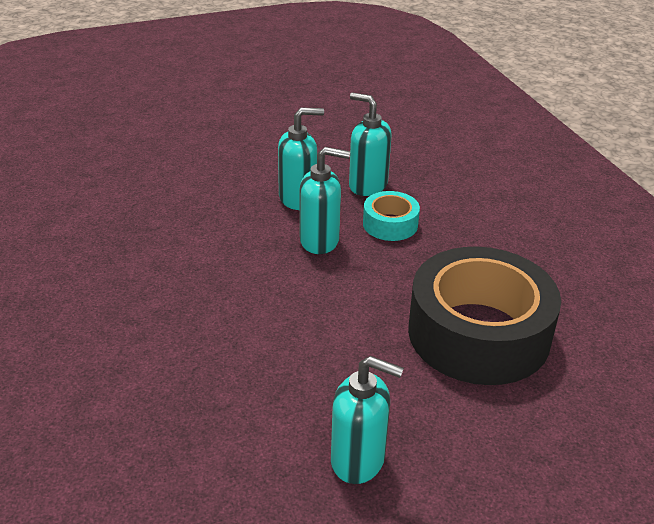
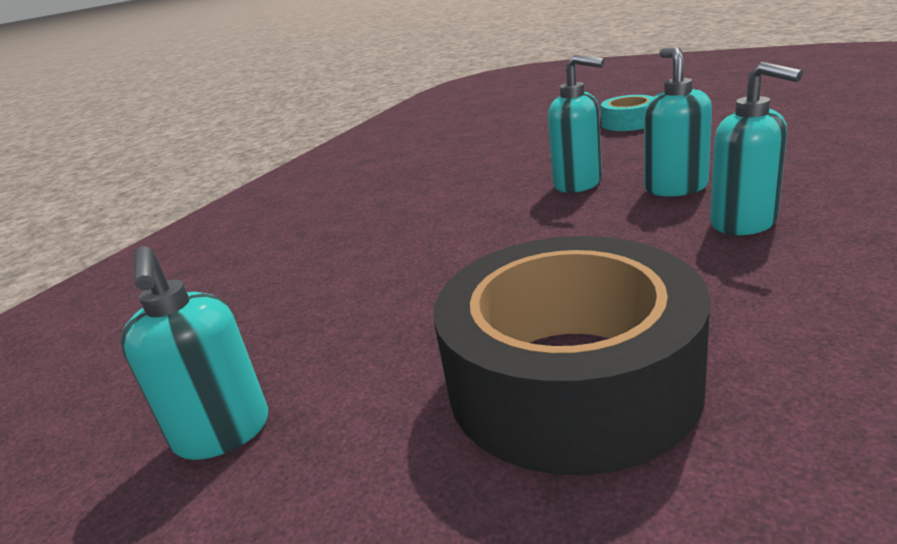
camera: 55 degrees right, 10 degrees down
turquoise soap dispenser [300,147,350,254] -> turquoise soap dispenser moved to [710,62,803,235]
turquoise tape [363,191,420,241] -> turquoise tape moved to [601,95,653,131]

